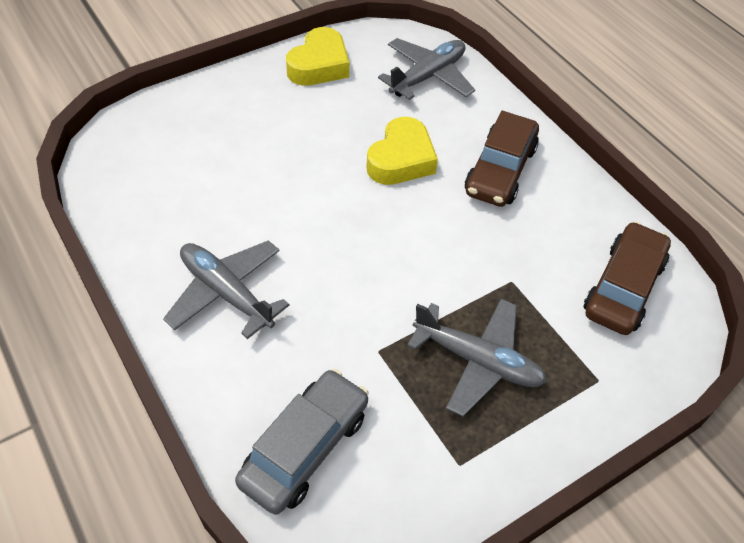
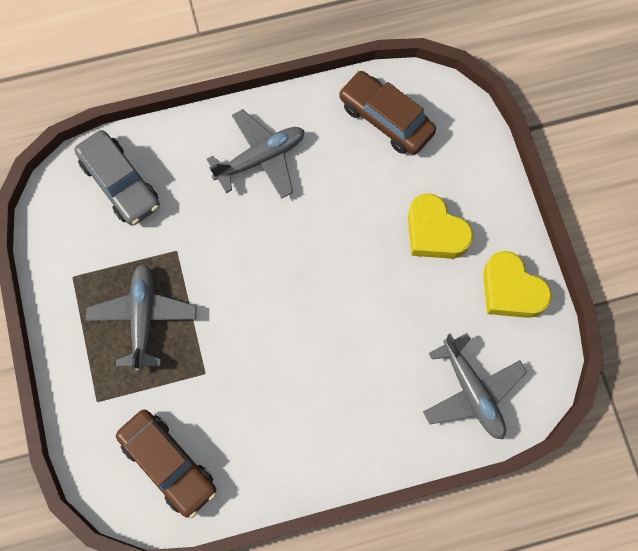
camera: 110 degrees right, 20 degrees up
yellow heart [366,117,438,185] -> yellow heart moved to [408,193,474,259]
grey plane [407,299,547,417] -> grey plane turned 135 degrees clockwise [86,264,196,372]
brown car [465,111,539,207] -> brown car moved to [338,71,436,155]

